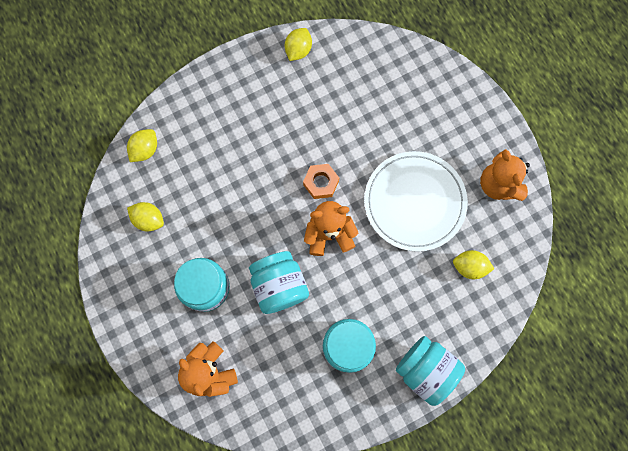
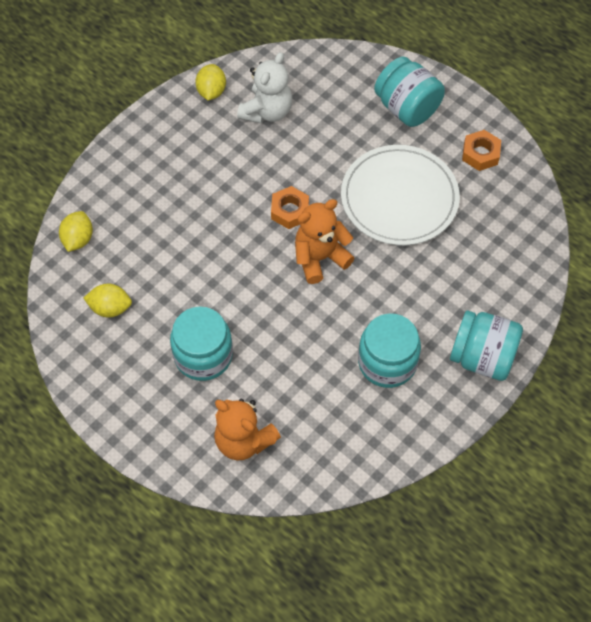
camera: 20 degrees left, 15 degrees down
turquoise jar [249,251,309,314] -> turquoise jar moved to [374,56,445,127]
yellow lemon [453,250,494,279] -> none
orange teddy bear [480,149,530,201] -> orange nut [462,130,501,171]
none -> white teddy bear [237,52,292,124]

